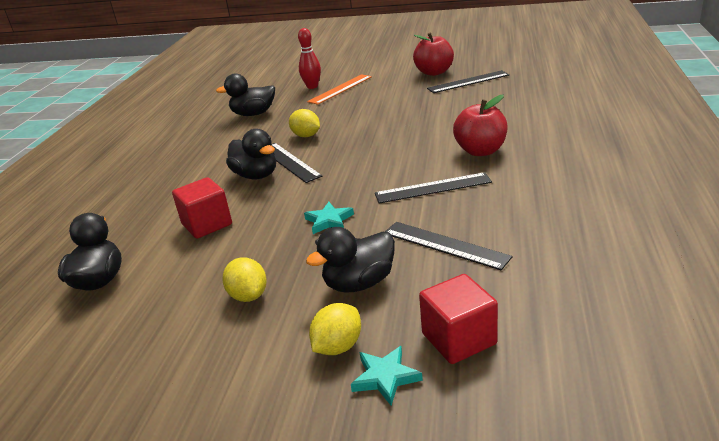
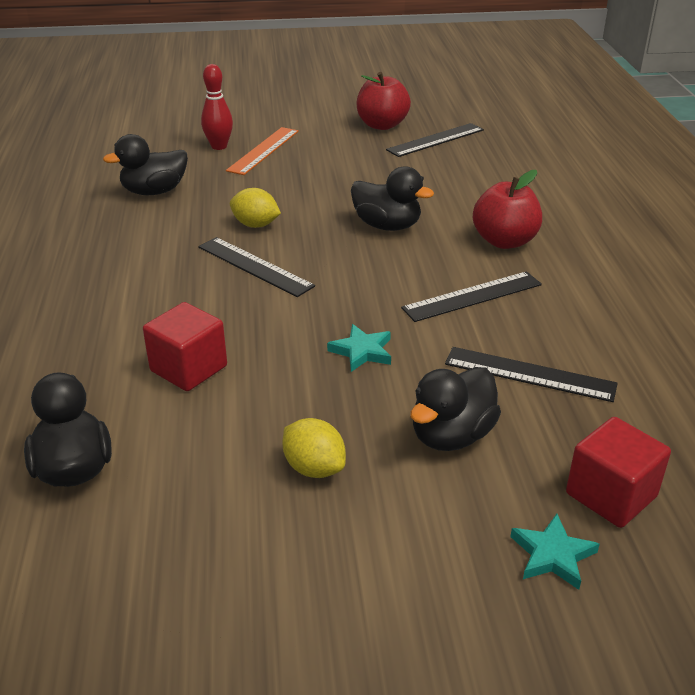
camera: 20 degrees left, 5 degrees up
black duck [226,129,276,179] -> black duck moved to [351,166,434,231]
yellow lemon [309,303,361,355] -> none

